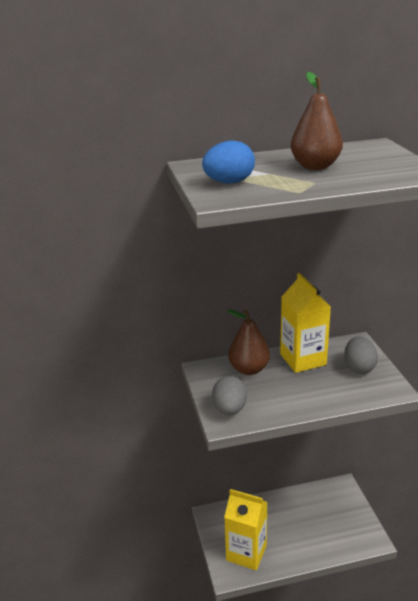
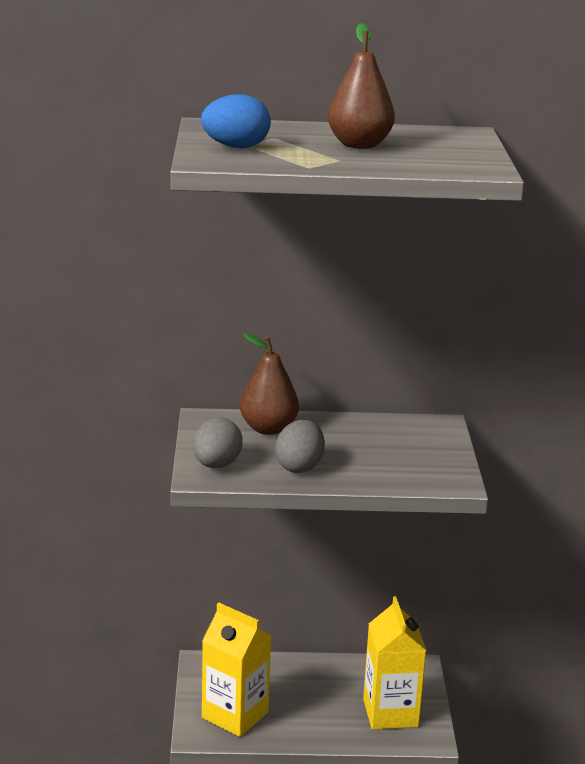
camera: 10 degrees right, 5 degrees down
yellow carton [280,273,331,373] -> yellow carton moved to [363,596,427,729]
grey egg [344,336,378,374] -> grey egg moved to [275,420,325,473]

